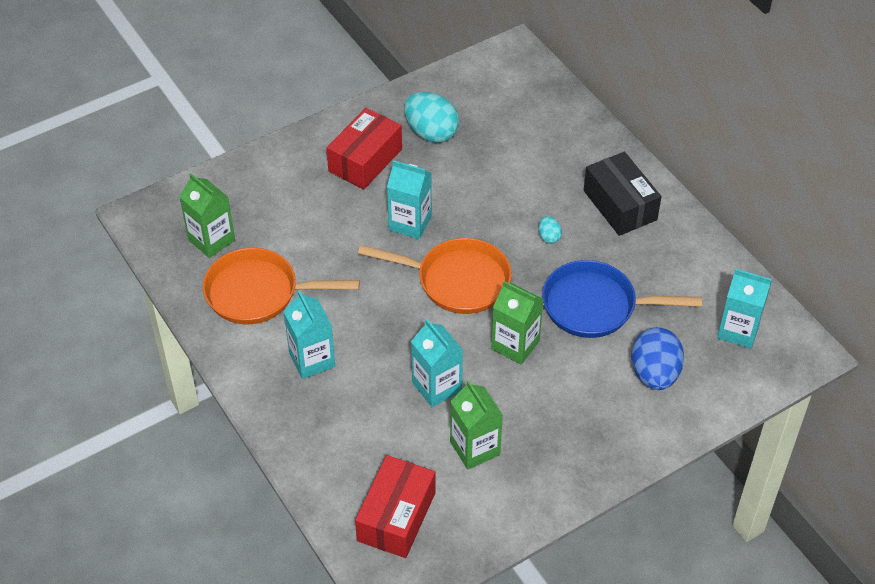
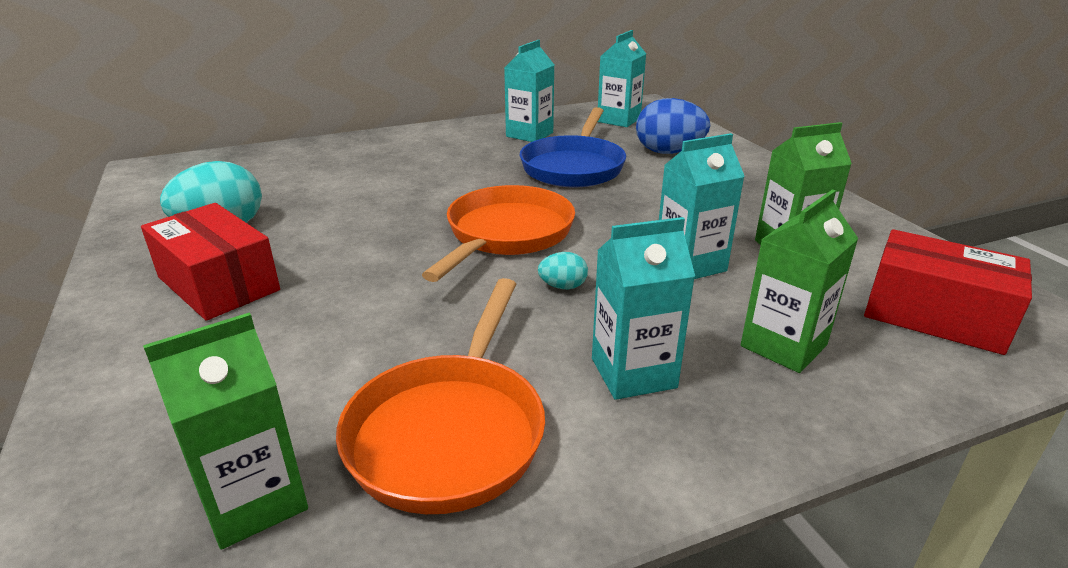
camera: 80 degrees left, 20 degrees down
turquoise carton [387,160,432,239] -> turquoise carton moved to [504,40,554,142]
green carton [491,281,544,365] -> green carton moved to [741,189,858,373]
turquoise egg [538,216,562,244] -> turquoise egg moved to [538,252,588,289]
black box [584,152,662,236] -> none

